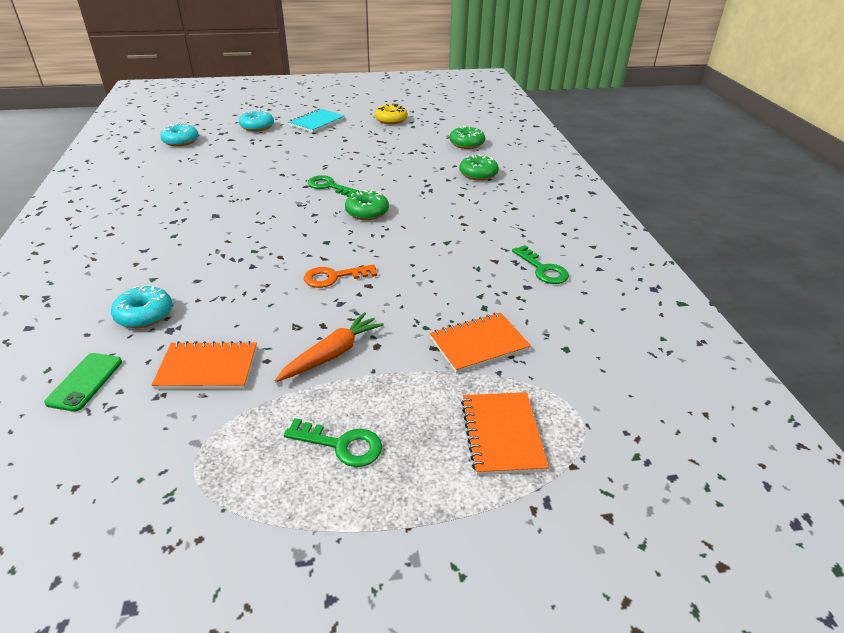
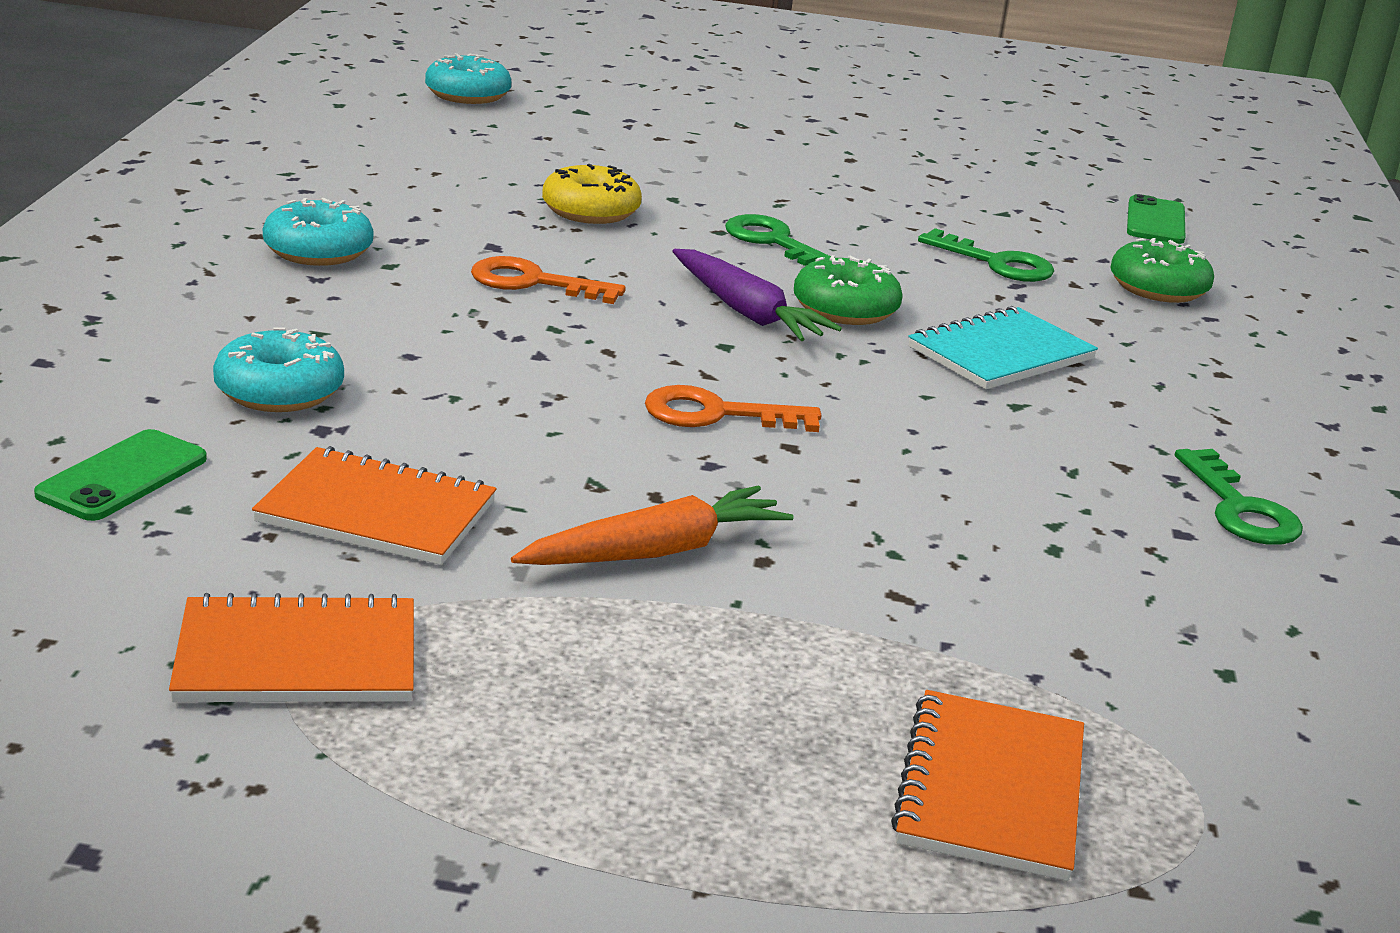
camera: 15 degrees right, 10 degrees down
turquoise donut [239,110,274,131] -> turquoise donut moved to [263,198,374,266]
green key [284,418,382,467] -> green key moved to [918,228,1054,282]
turquoise notebook [289,108,345,133] -> turquoise notebook moved to [908,306,1098,389]
yellow donut [375,104,408,124] -> yellow donut moved to [542,164,642,224]
orange notebook [430,312,531,373] -> orange notebook moved to [169,593,414,702]
green donut [450,126,485,149] -> green phone [1127,194,1185,244]
none -> orange key [471,256,626,304]
none -> purple carrot [672,249,842,341]

